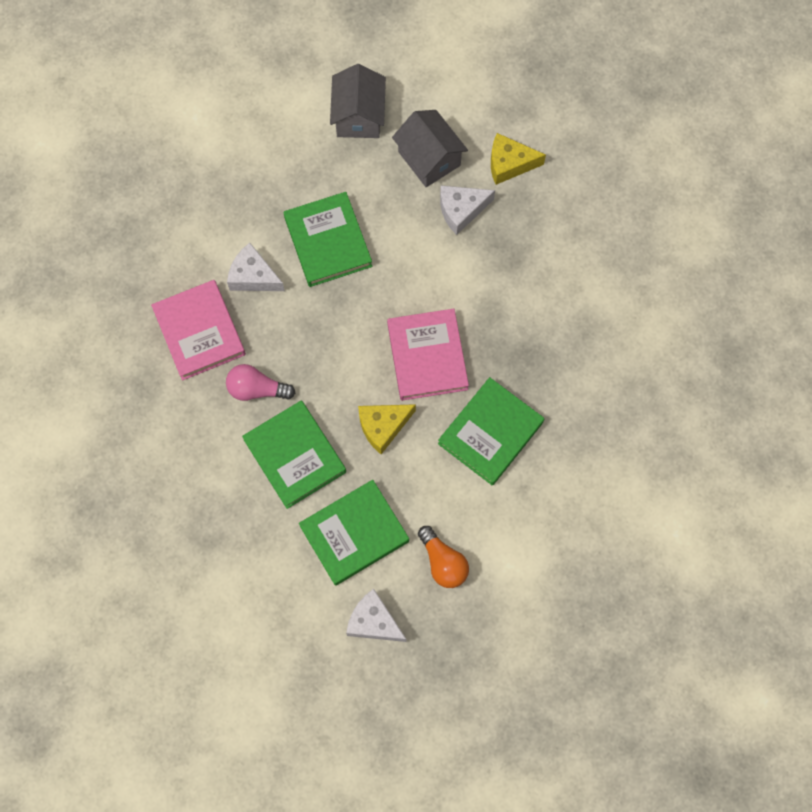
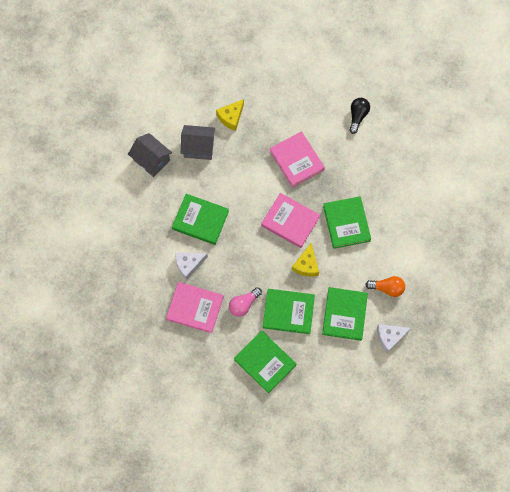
camera: 50 degrees left, 0 degrees up
white cheese [440,186,495,235] -> none
none -> green book [234,331,296,394]
none -> pink book [270,131,325,188]
none -> black light bulb [349,98,370,134]

